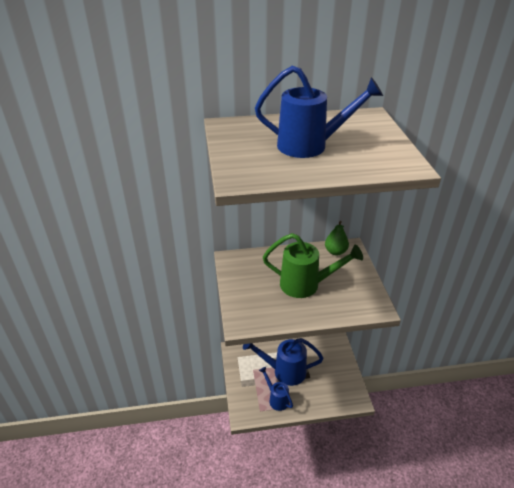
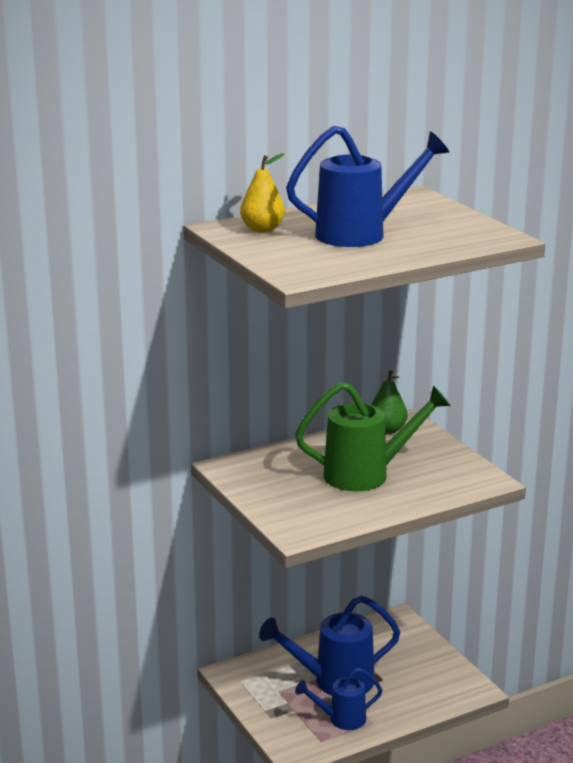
camera: 20 degrees left, 15 degrees down
blue watering can [259,367,293,411] -> blue watering can turned 45 degrees counterclockwise [295,668,382,730]
none -> yellow pear [240,153,285,233]

